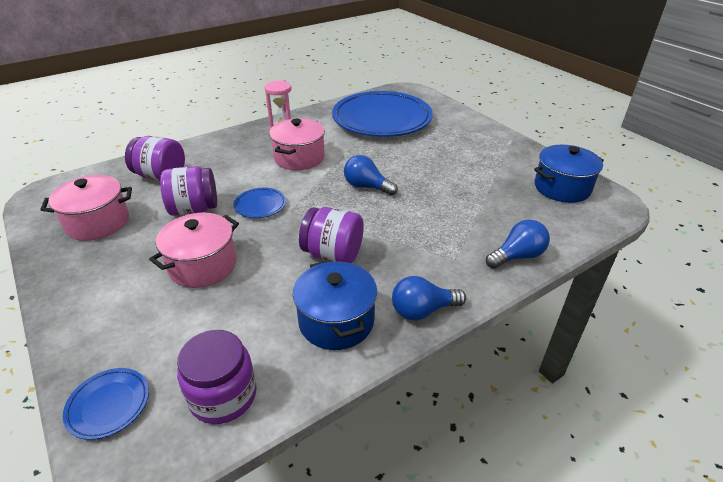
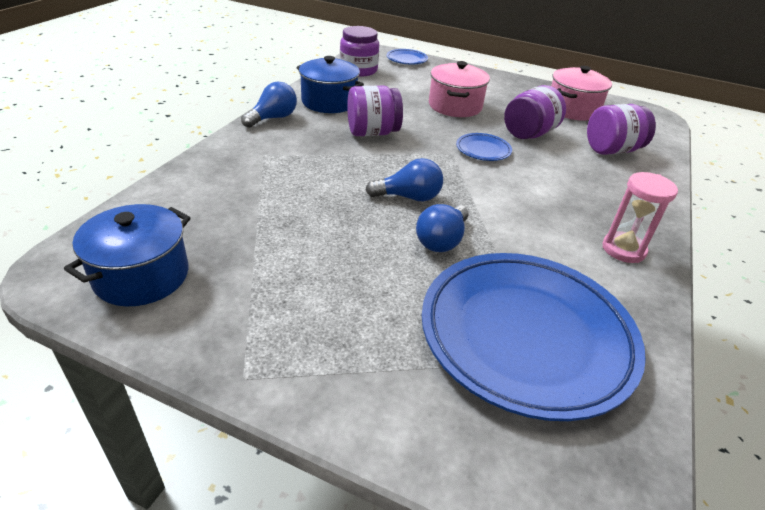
camera: 145 degrees right, 0 degrees up
pink pot [269,118,325,170] -> none
blue light bulb [486,219,550,269] -> blue light bulb moved to [416,204,469,252]

